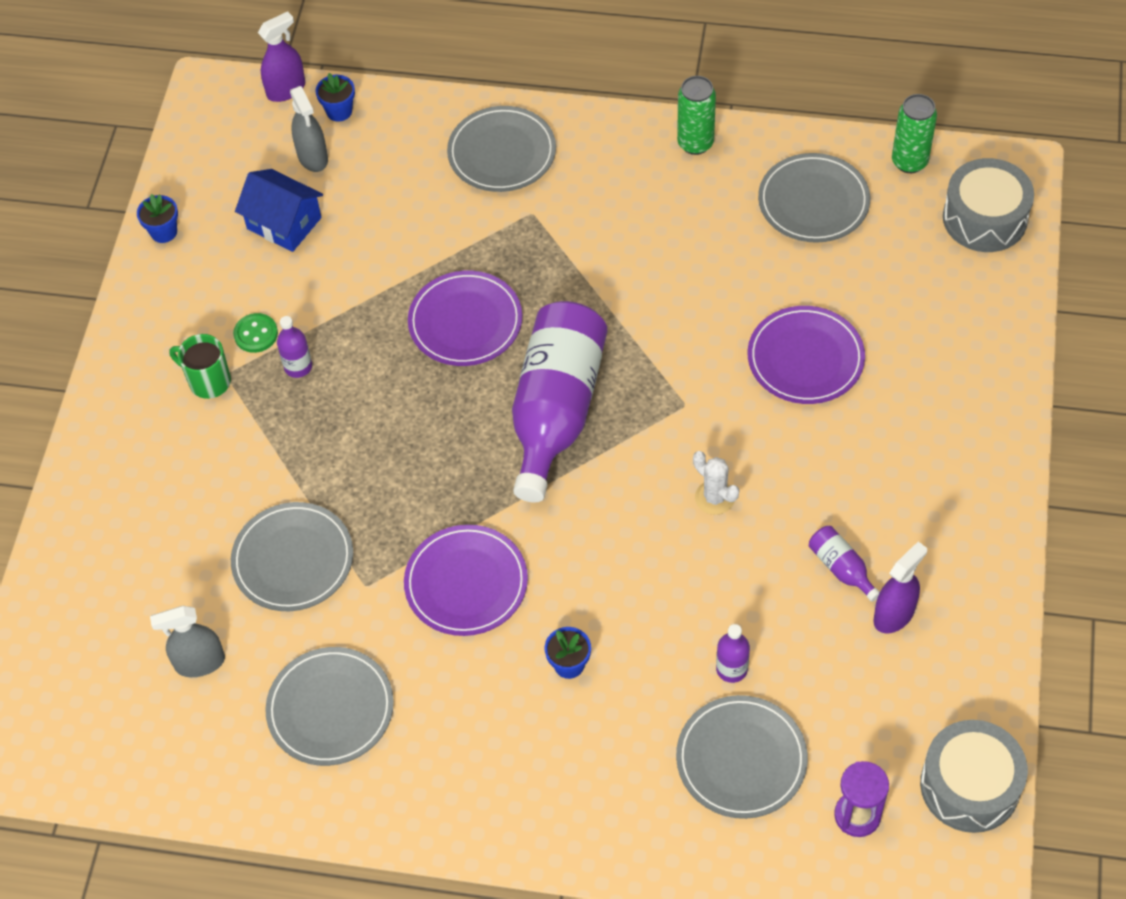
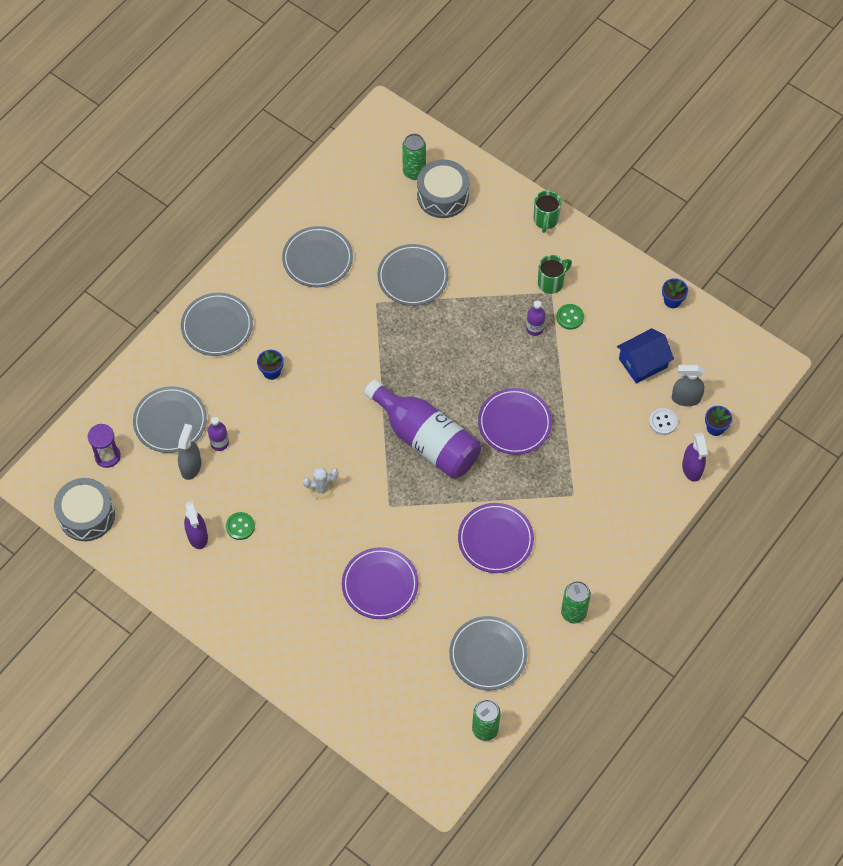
camera: 115 degrees right, 5 degrees up
grey spray bottle [150,606,225,677] -> grey spray bottle moved to [178,424,201,480]
purple spray bottle [258,11,305,102] -> purple spray bottle moved to [682,433,708,482]
purple plate [404,525,528,636] -> purple plate moved to [458,503,534,573]
grey plate [447,106,556,192] -> grey plate moved to [181,293,253,356]
purple bottle [809,526,880,602] -> green button [226,512,255,540]
grey drum [943,158,1034,252] -> grey drum moved to [417,159,469,218]
none -> green can [402,134,426,180]
none -> green mug [534,190,561,233]
none -> white button [649,408,678,435]

